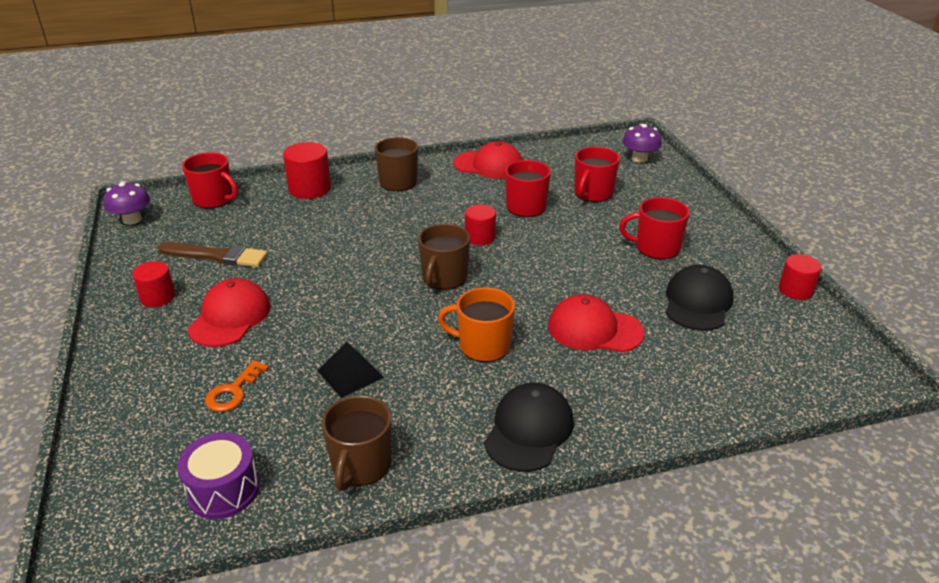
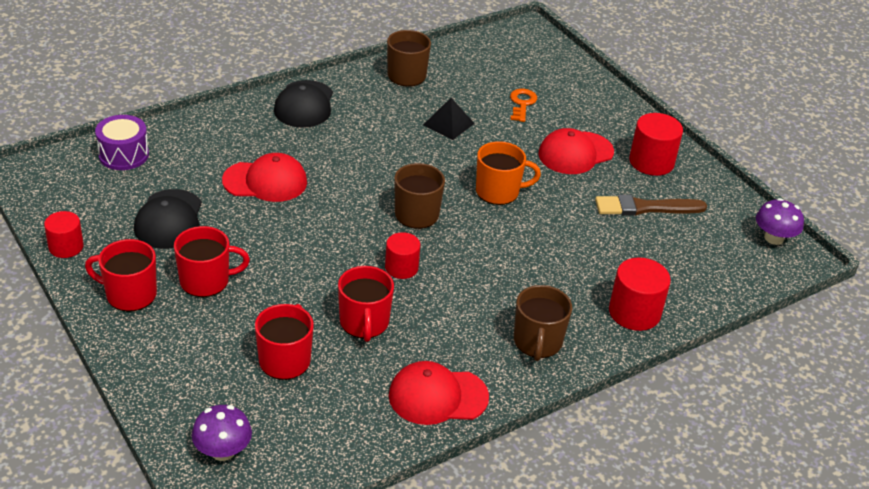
camera: 160 degrees right, 5 degrees up
red cylinder [133,261,175,307] -> red cylinder [629,113,683,176], size x1.53
purple drum [177,432,259,519] -> purple drum moved to [95,115,149,170]
red mug [182,152,238,209] -> red mug moved to [85,239,157,312]
red cap [188,278,271,347] -> red cap turned 60 degrees clockwise [538,128,614,174]
orange mug [438,287,515,362] -> orange mug moved to [476,141,541,205]

